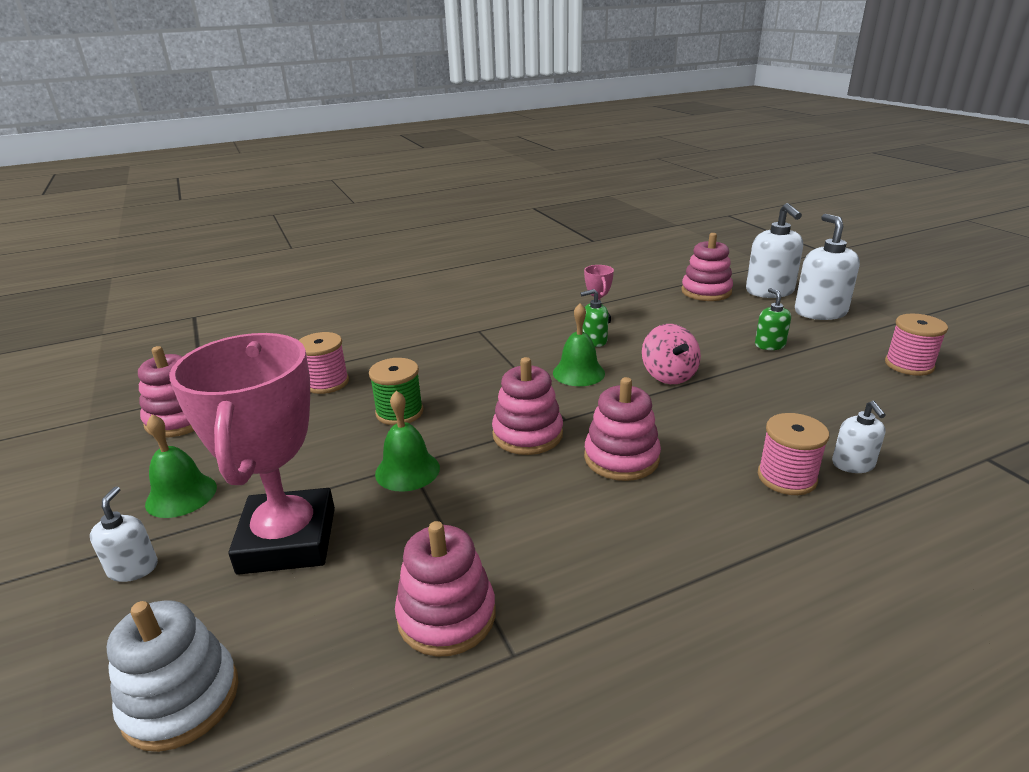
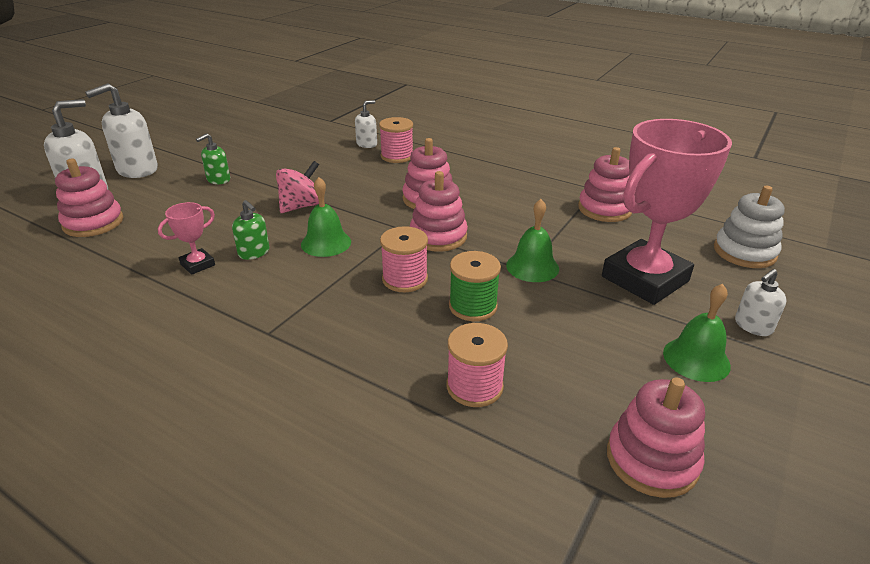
camera: 125 degrees left, 5 degrees up
pink spool [885,314,948,376] -> pink spool moved to [380,226,428,292]

